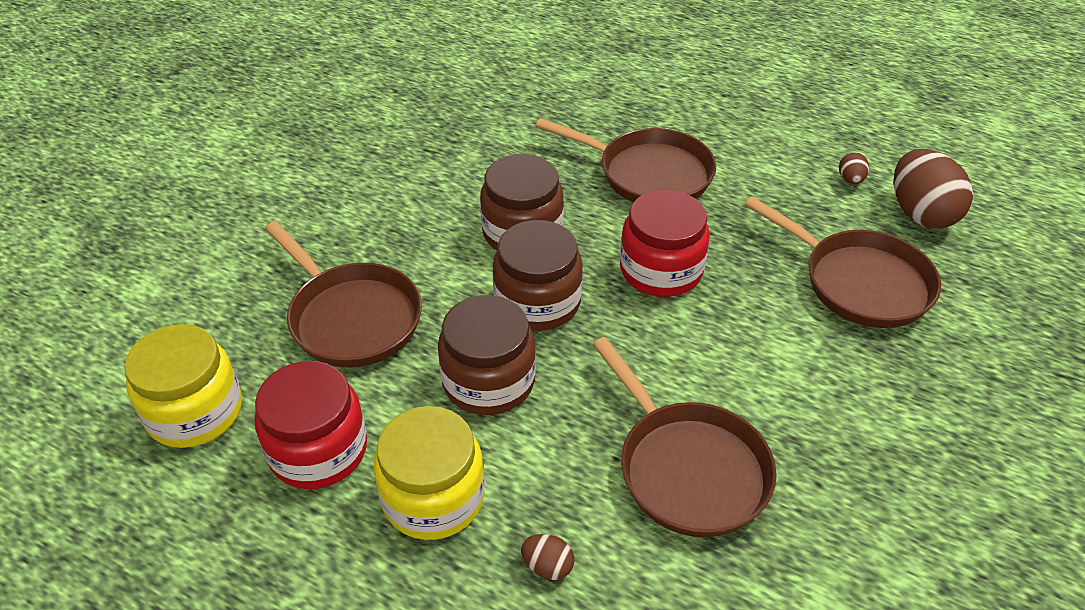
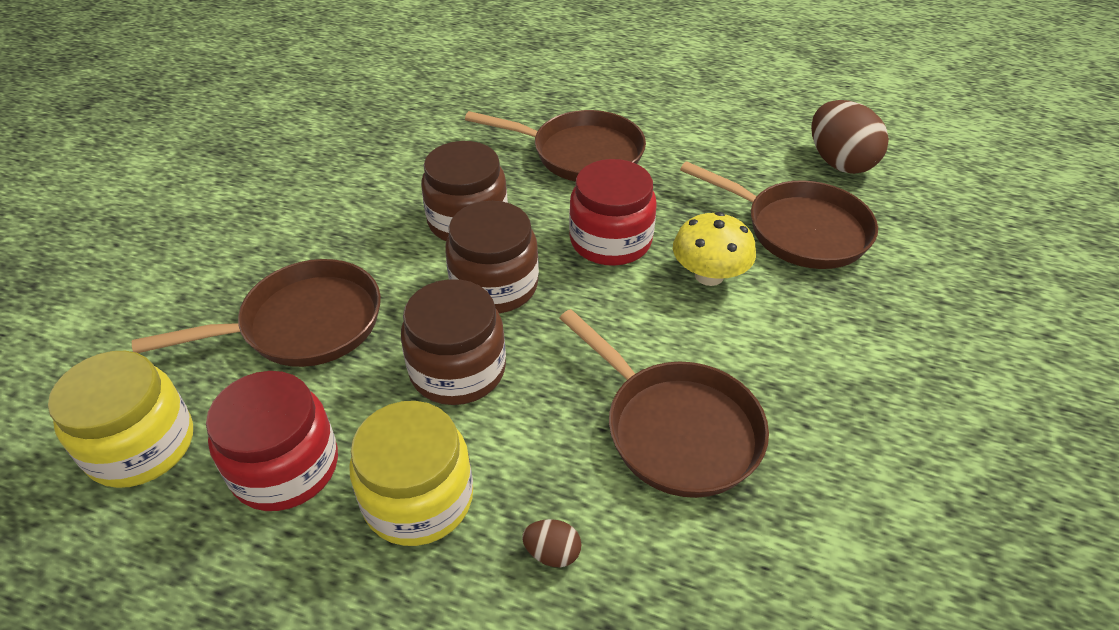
camera: 10 degrees left, 0 degrees up
brown pan [265,221,422,367] -> brown pan turned 60 degrees counterclockwise [132,259,381,367]
brown egg [839,152,869,184] -> none
none -> yellow mushroom [673,212,756,286]

